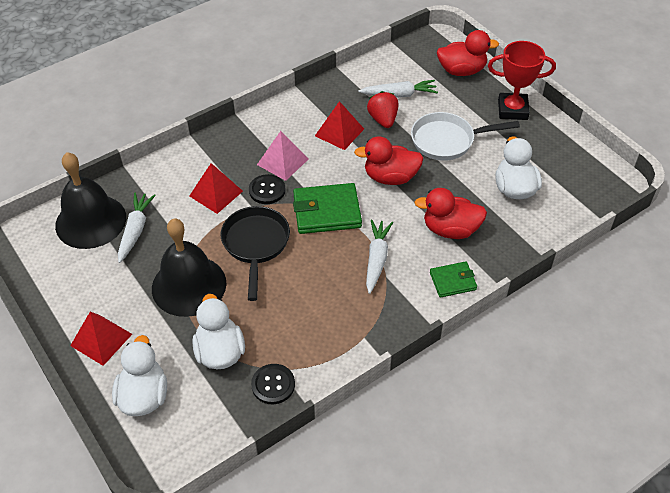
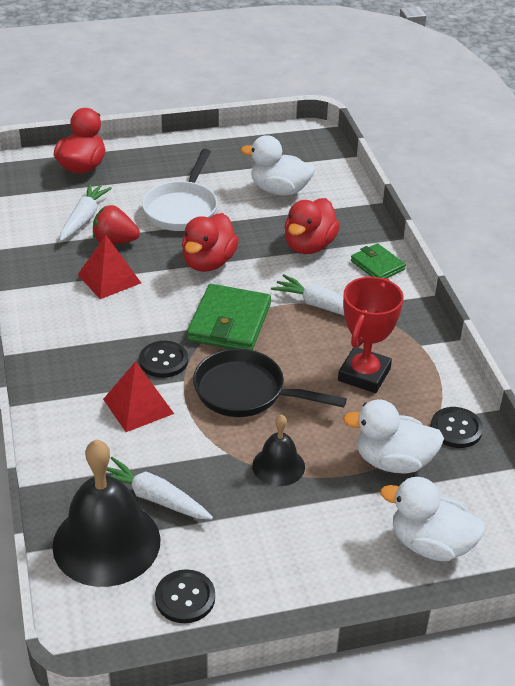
camera: 70 degrees left, 10 degrees down
red pyramid [70,312,132,366] -> none
black bell [152,218,227,317] -> black bell [252,414,305,486], size x0.53
pink pyramid [257,131,308,181] -> none
green wallet [430,261,477,298] -> green wallet turned 45 degrees counterclockwise [351,243,406,279]
red trophy [488,41,556,120] -> red trophy moved to [338,277,404,393]
none -> black button [155,569,215,623]

